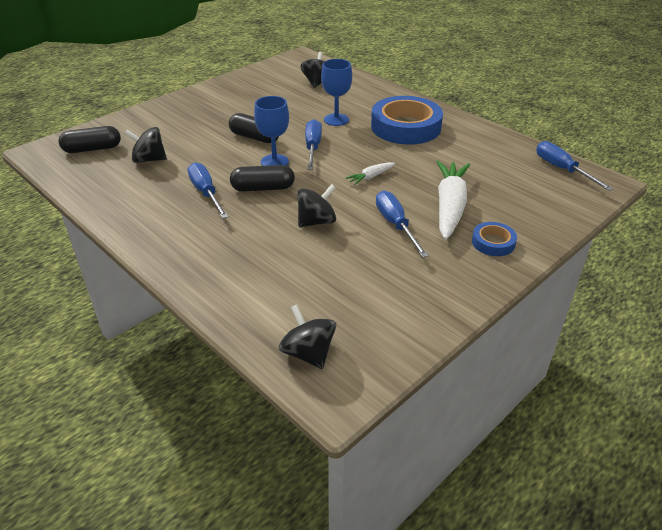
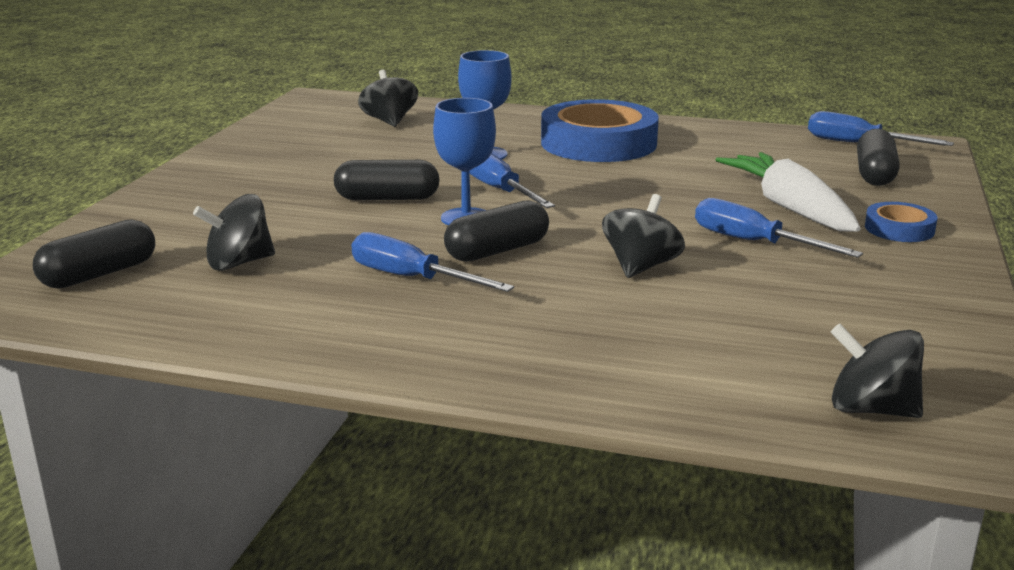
camera: 30 degrees left, 15 degrees down
white carrot [346,162,395,185] -> none
none -> black capsule [857,129,900,186]

